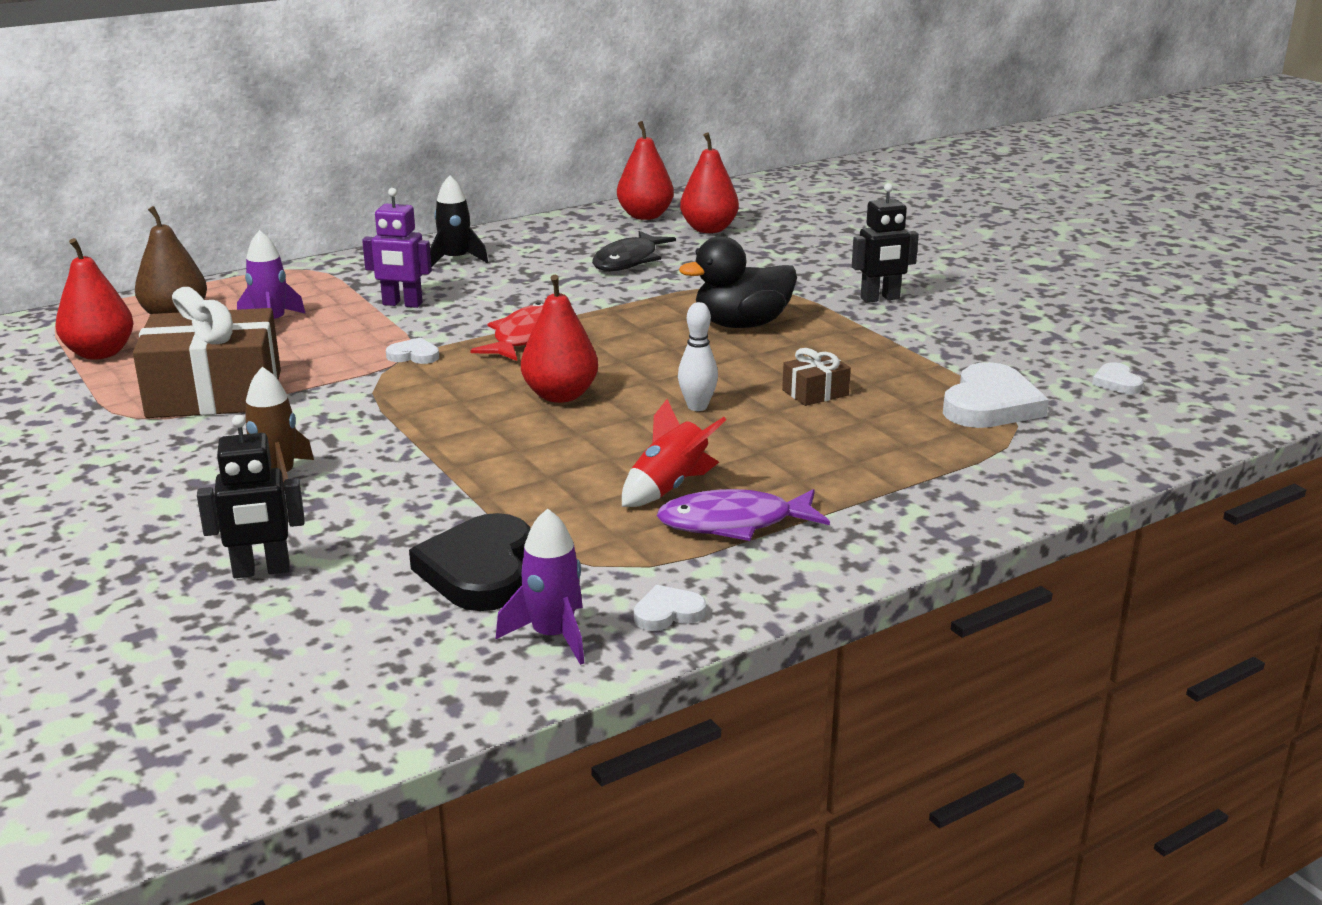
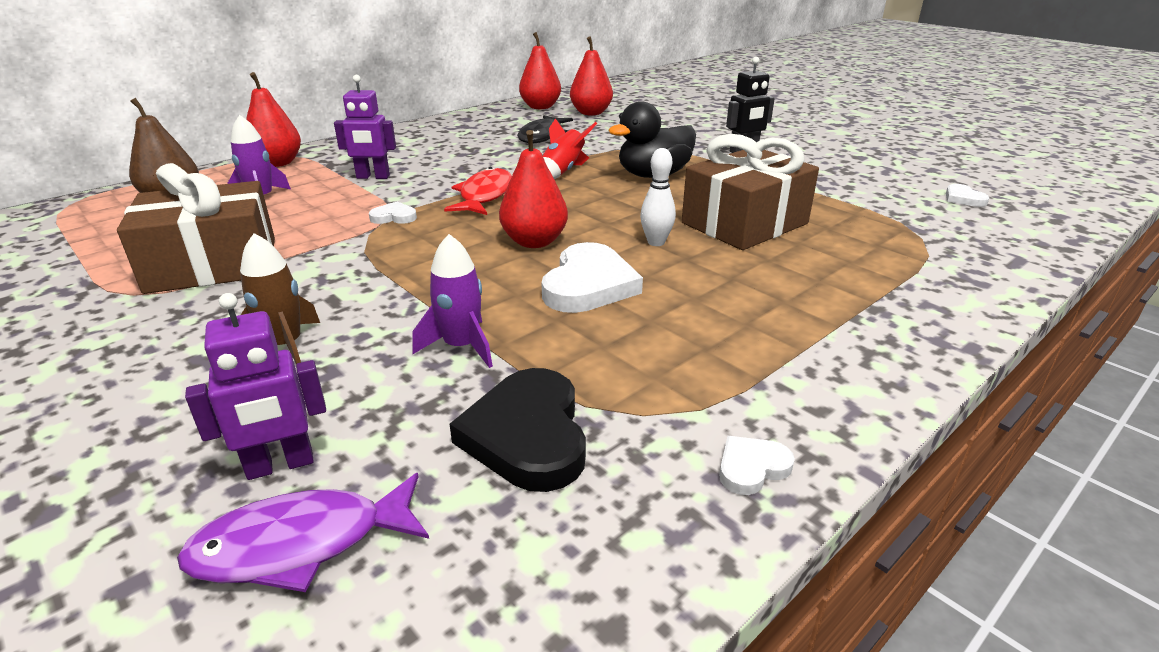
camera: 10 degrees left, 5 degrees up
red pear [55,238,133,360] -> red pear moved to [246,72,301,167]
black robot [197,415,305,578] -> purple robot [185,293,326,480]
black rocket [430,175,488,267] -> none
purple rocket [496,508,584,665] -> purple rocket moved to [412,234,493,368]
red rocket [622,399,726,507] -> red rocket moved to [543,118,597,179]
purple fish [657,489,830,541] -> purple fish moved to [177,473,429,592]
brown gift [782,348,851,406] -> brown gift [682,134,819,250], size x2.28
white heart [943,362,1049,428] -> white heart moved to [541,242,643,313]

